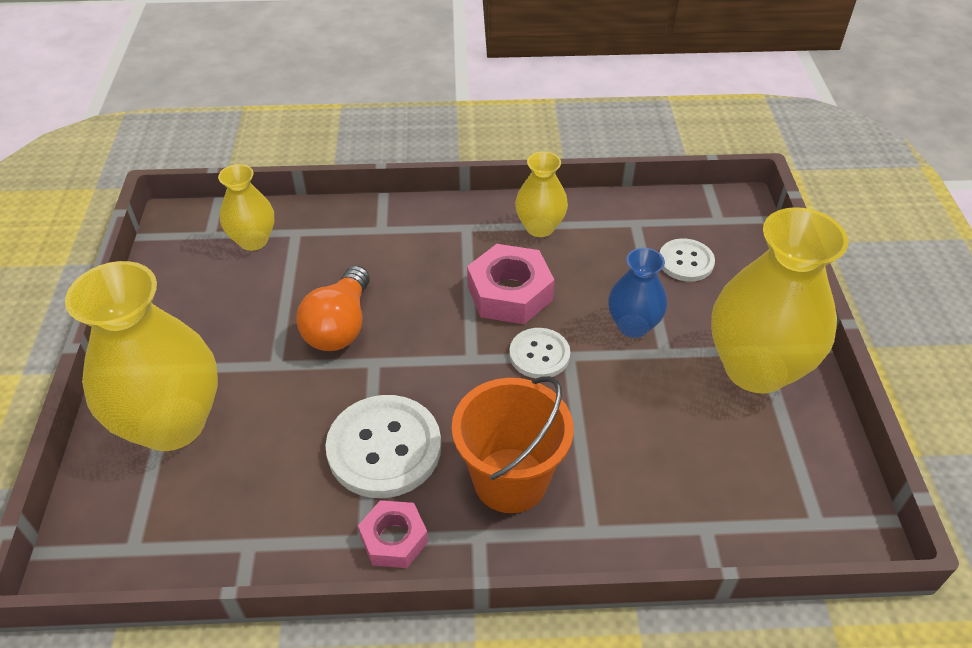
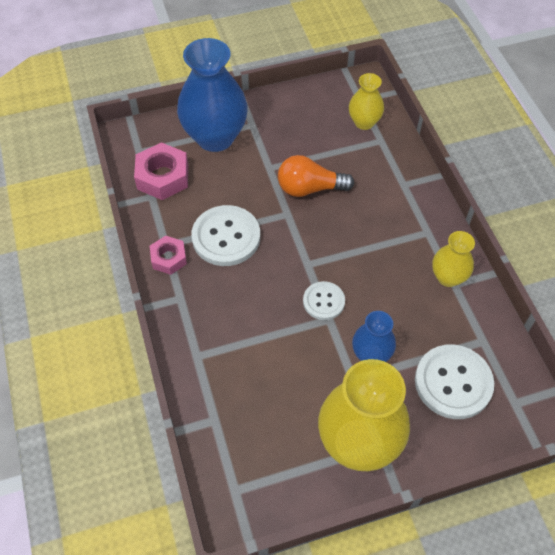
camera: 75 degrees right, 10 degrees up
yellow vase [65,261,218,451] -> blue vase [177,38,248,152]
orange bucket [452,376,574,513] -> none
pink nut [467,244,555,324] -> pink nut moved to [134,142,188,200]
white button [660,238,715,282] -> white button [415,345,494,419], size x1.72

